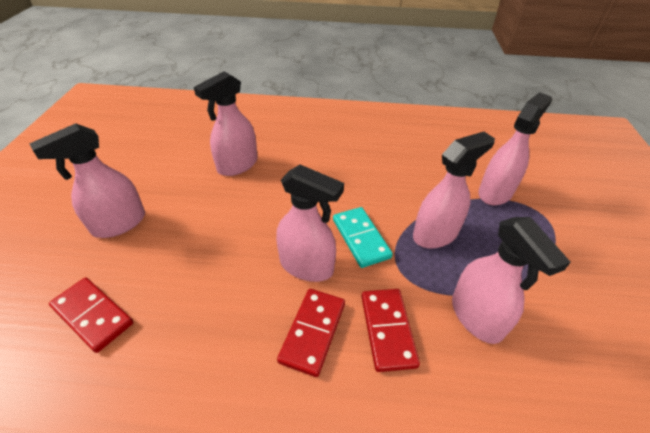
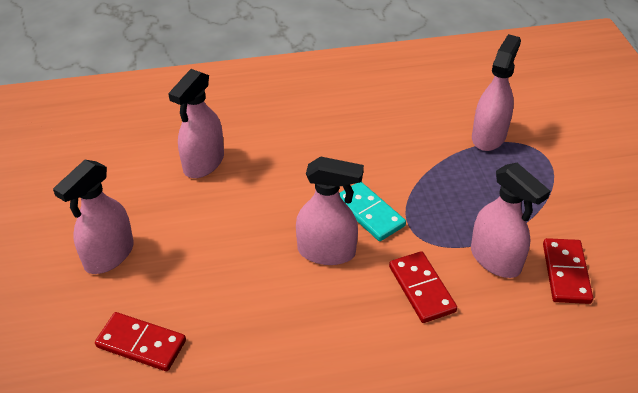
camera: 15 degrees left, 0 degrees up
red domino [277,289,345,377] -> red domino moved to [543,238,593,304]
pink spray bottle [413,132,495,248] -> none

